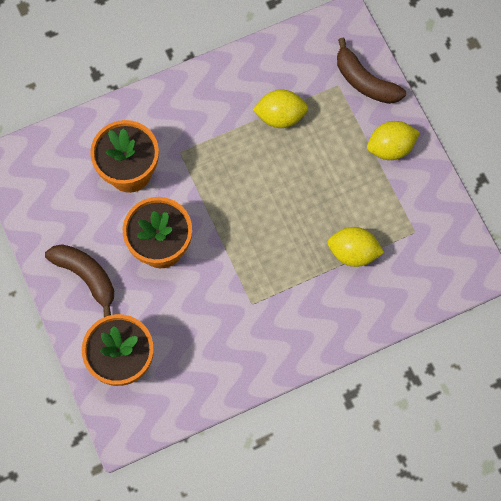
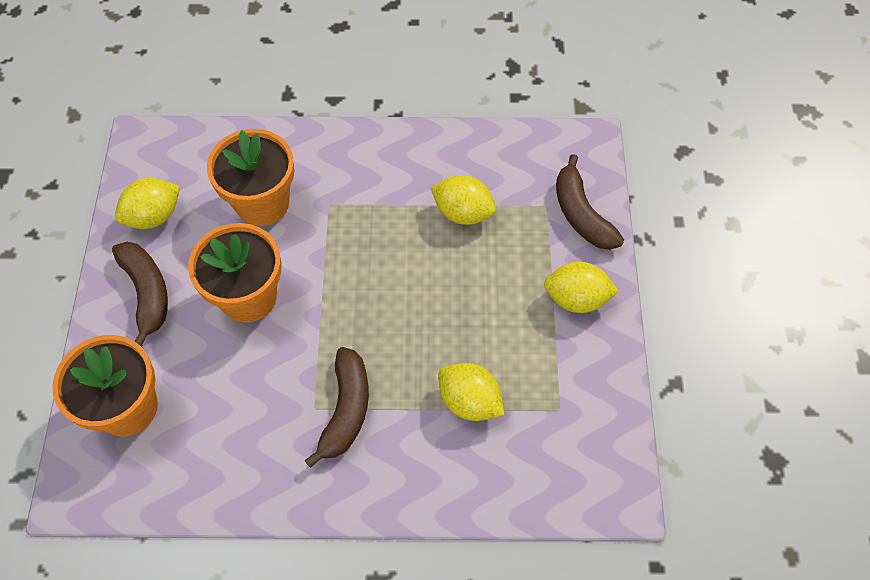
camera: 25 degrees right, 10 degrees down
none -> yellow lemon [115,178,180,229]
none -> brown banana [304,347,369,468]

